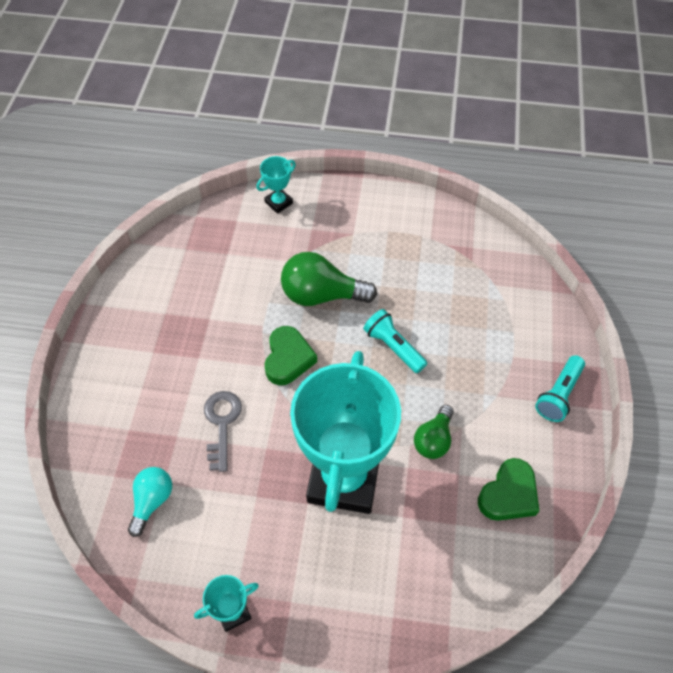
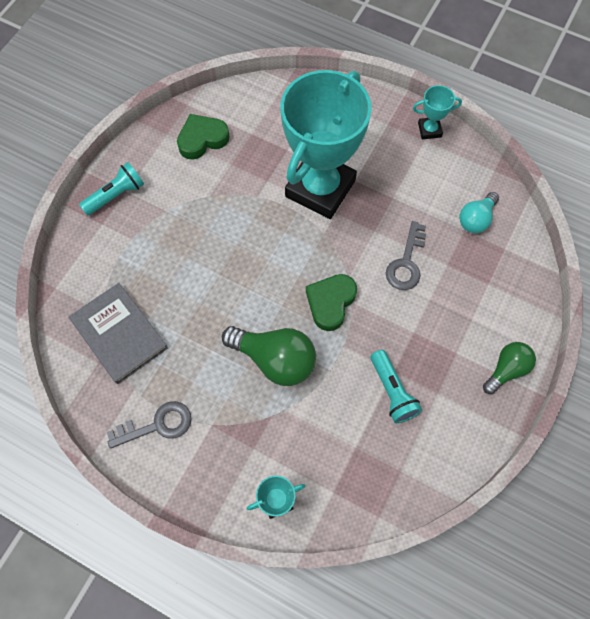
camera: 160 degrees left, 10 degrees up
turquoise flashlight [363,309,427,373] -> turquoise flashlight moved to [371,350,422,423]
green light bulb [414,405,454,459] -> green light bulb moved to [483,342,536,394]
none -> grey book [69,283,168,384]
none -> grey key [107,401,192,449]

